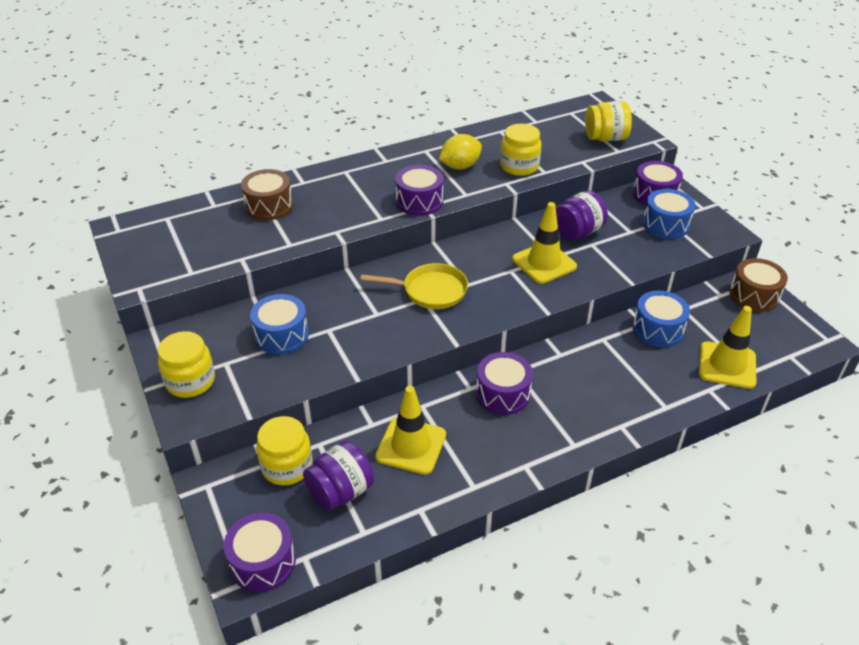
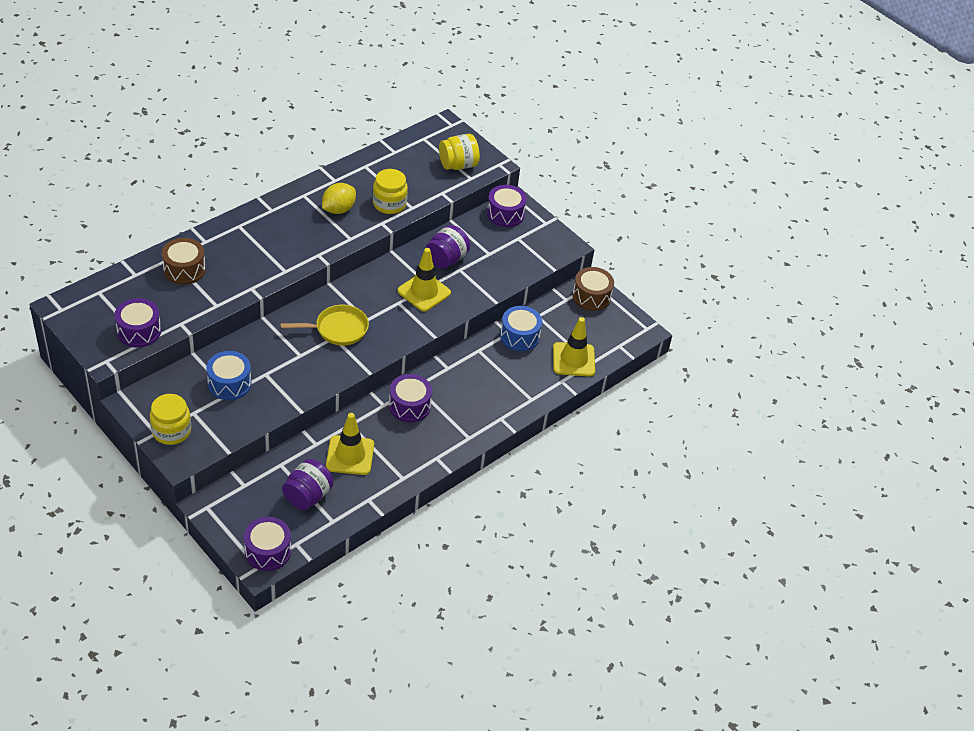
camera: 20 degrees left, 5 degrees up
yellow jar [256,416,312,485] -> none
purple drum [395,165,443,216] -> purple drum moved to [115,298,161,347]
blue drum [643,189,695,239] -> none

